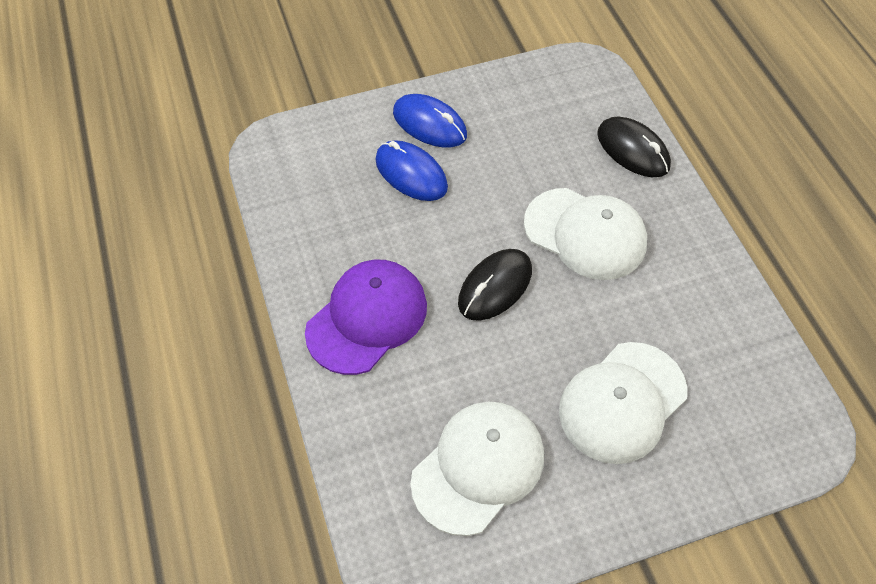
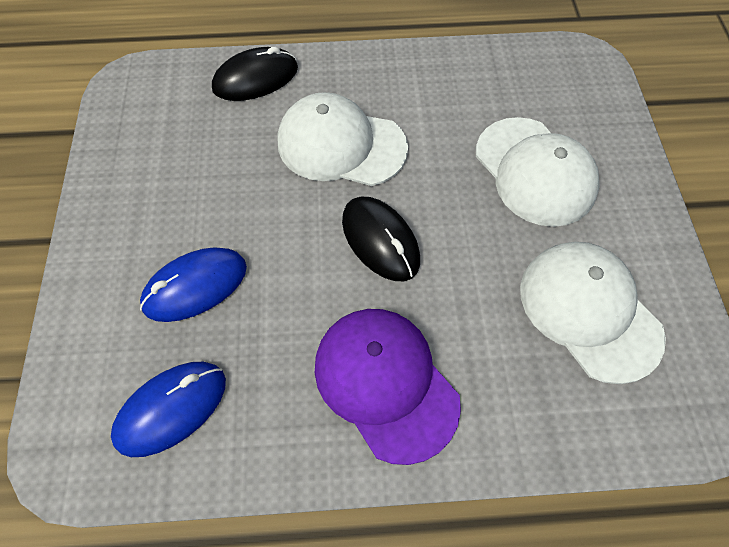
camera: 75 degrees left, 5 degrees up
blue mouse [393,94,467,148] -> blue mouse moved to [111,362,226,457]
white cap [524,188,647,280] -> white cap turned 120 degrees counterclockwise [278,92,408,186]

